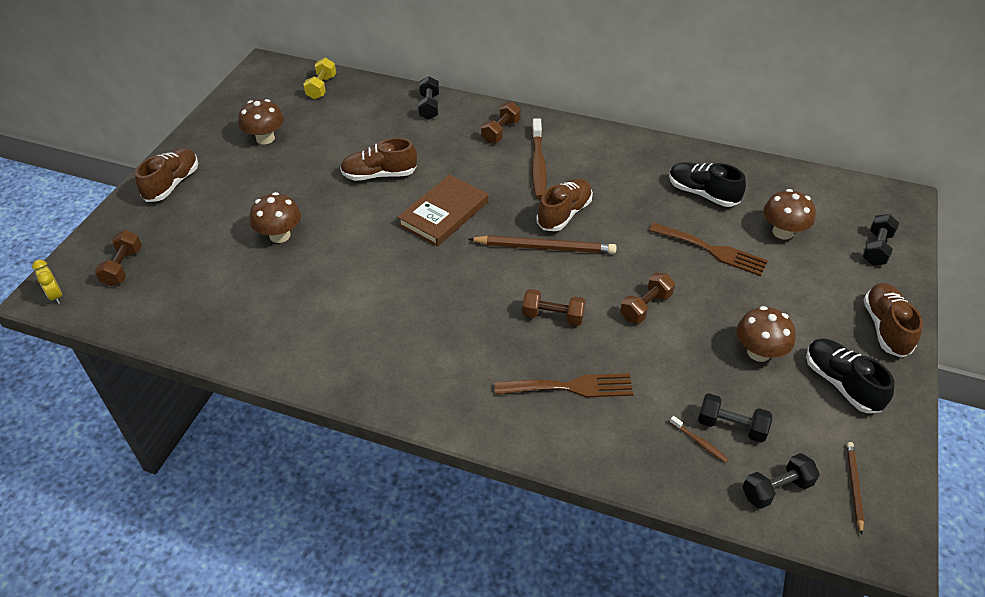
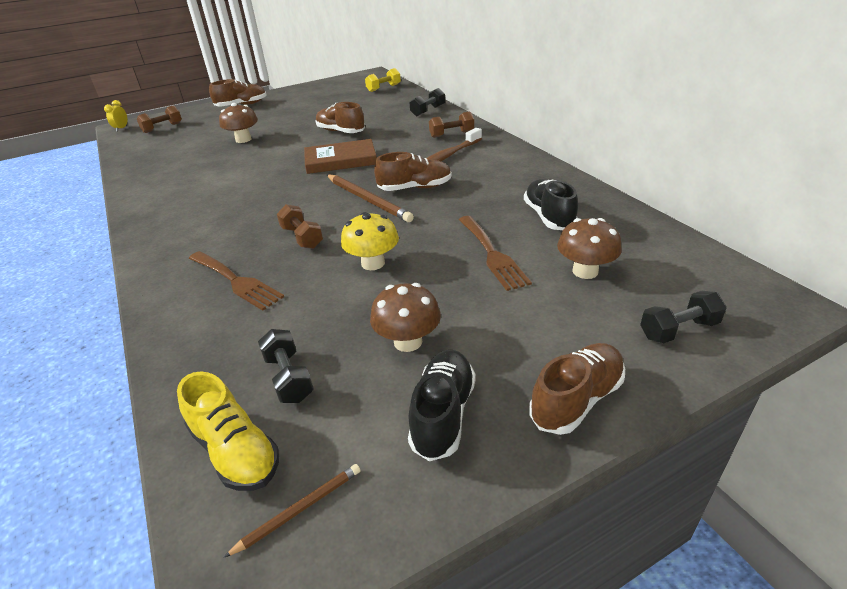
camera: 45 degrees right, 10 degrees down
brown mushroom [238,99,284,144] -> none
brown dumbbell [620,272,675,323] -> yellow mushroom [341,212,399,270]
brown toothbrush [670,416,729,463] -> none
black dumbbell [742,453,820,509] -> yellow shoe [177,371,279,491]

